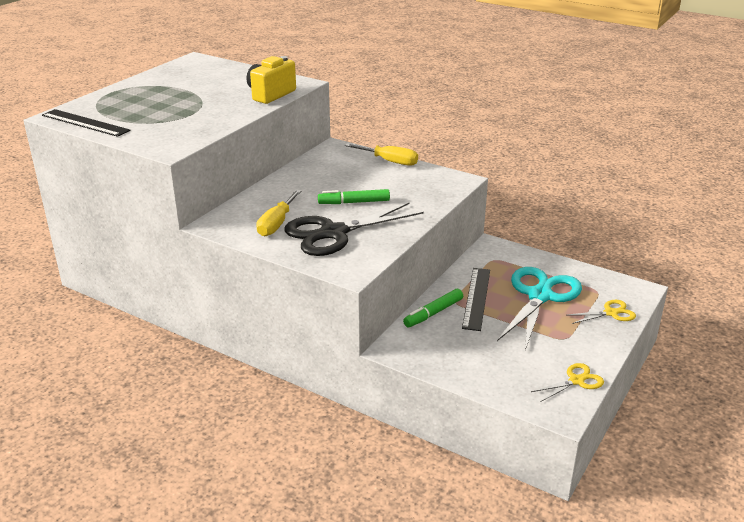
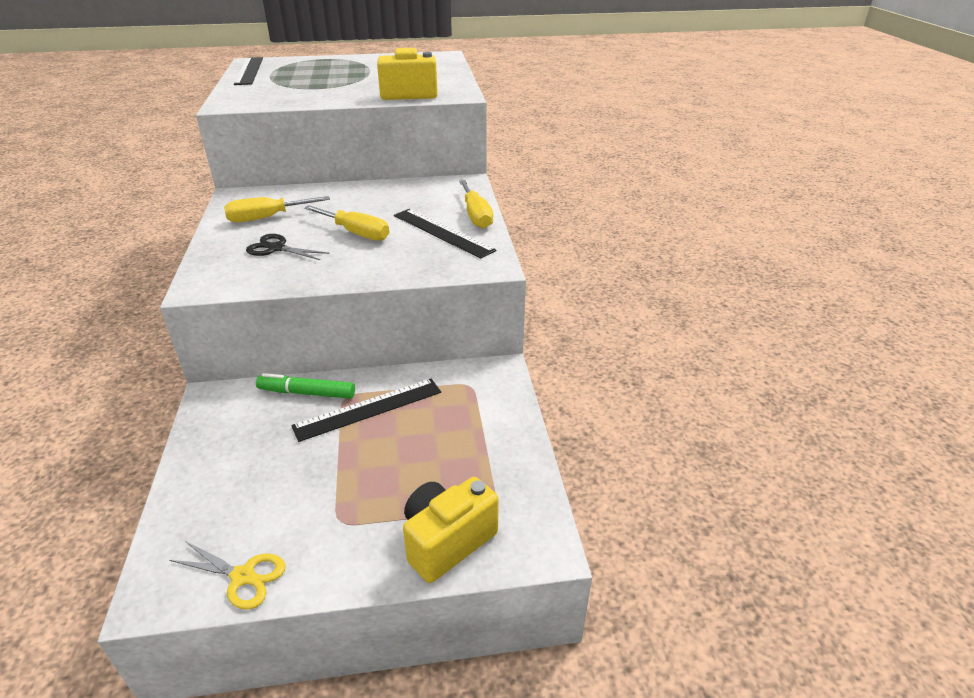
camera: 50 degrees right, 5 degrees up
black scissors [284,203,424,256] -> black scissors [246,234,330,260], size x0.48
green marker [318,189,390,204] -> yellow screwdriver [304,205,389,241]
turquoise scissors [497,267,582,350] -> none
yellow scissors [568,300,636,324] -> yellow camera [403,477,499,583]
none -> black ruler [394,209,497,259]

